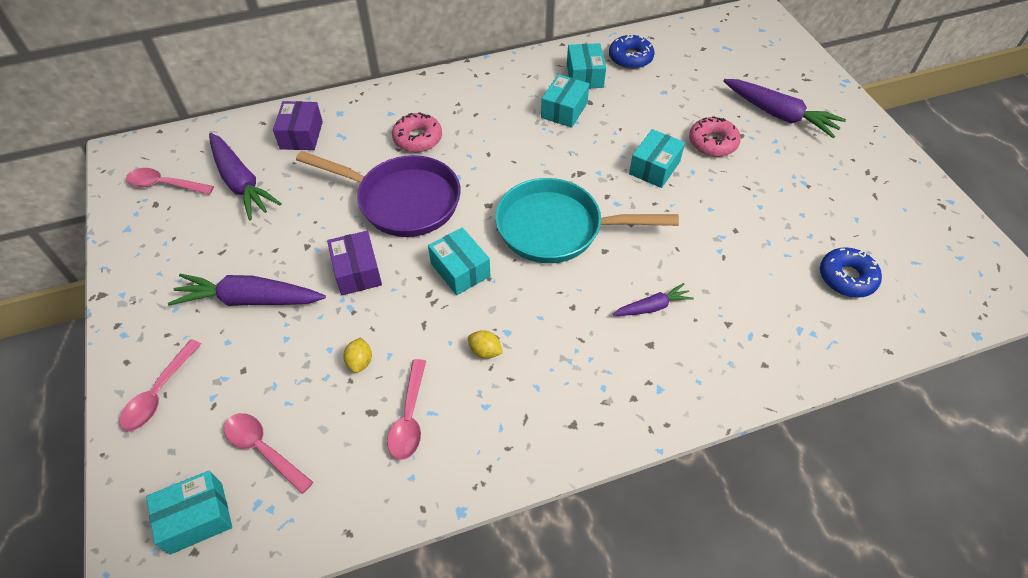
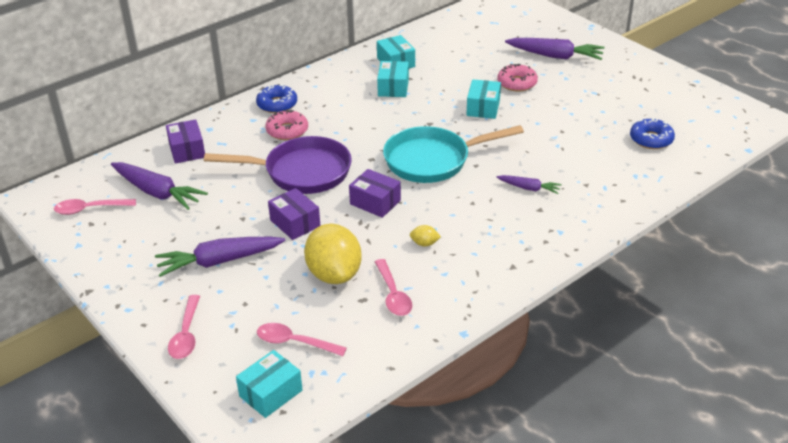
camera: 20 degrees left, 15 degrees down
yellow lemon [343,337,372,373] -> yellow lemon [304,224,362,284], size x2.50
turquoise box [428,227,490,295] -> purple box [349,169,401,218]
blue donut [609,34,654,69] -> blue donut moved to [256,84,297,113]
purple carrot [613,283,694,316] -> purple carrot turned 60 degrees clockwise [496,175,562,194]

